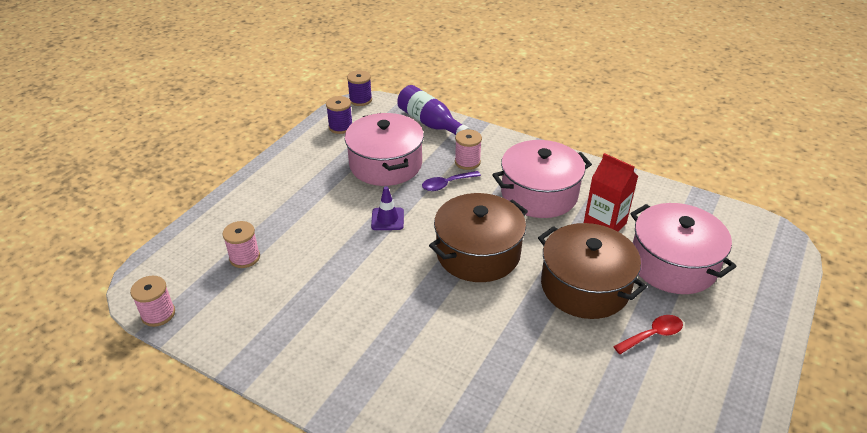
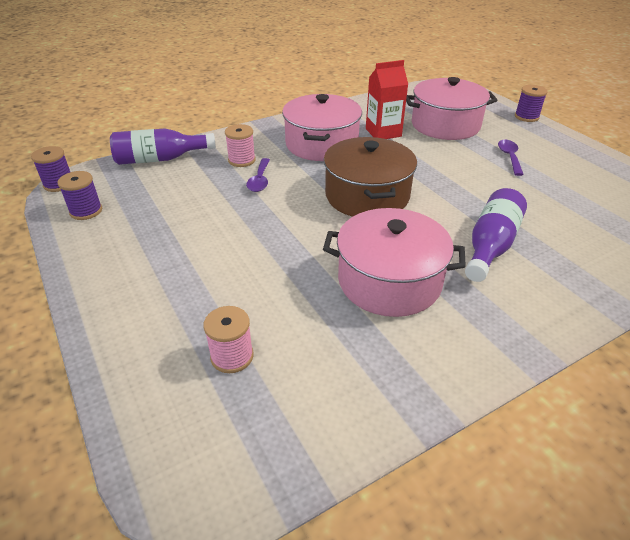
camera: 60 degrees left, 0 degrees up
pink spool [130,276,175,327] -> none
pink pot [345,113,424,186] -> pink pot moved to [323,208,466,317]
purple traffic cone [371,186,404,230] -> none
brown pot [538,223,647,319] -> none
red spoon [613,315,683,354] -> purple spoon [498,140,524,176]
none -> purple bottle [465,188,527,282]
none -> purple spool [515,85,548,122]

